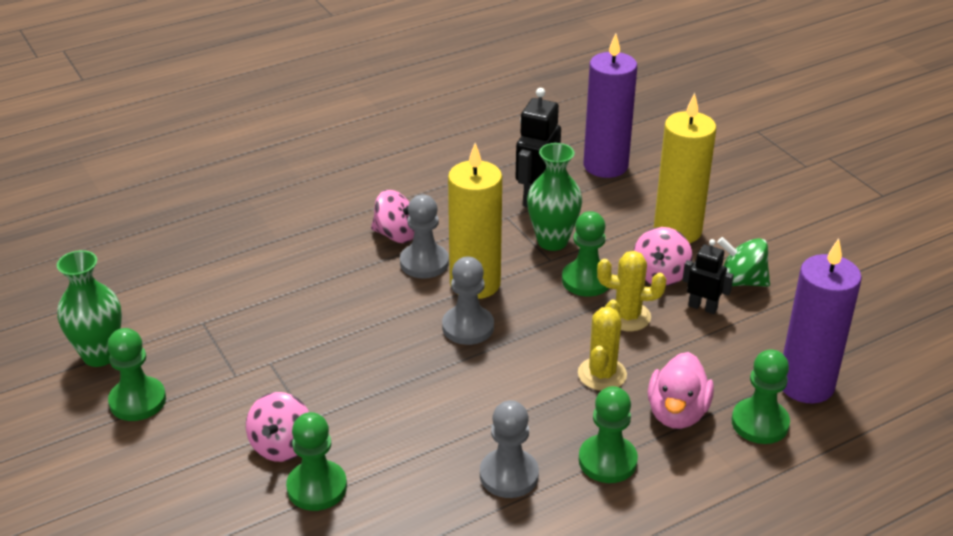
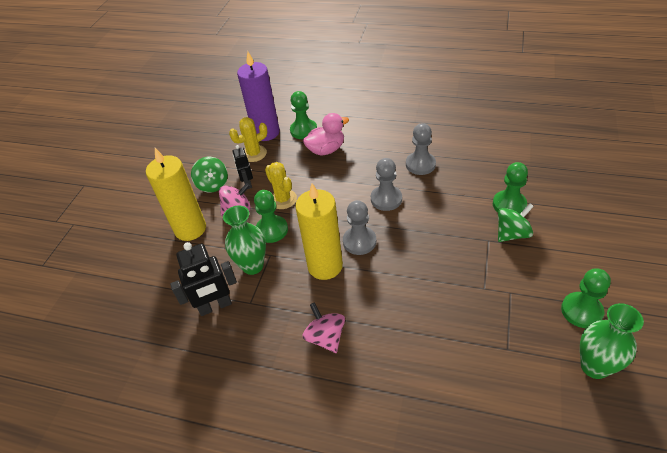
camera: 130 degrees left, 10 degrees up
pink spinning top [246,392,309,462] -> green spinning top [498,203,534,242]
grey pawn [400,194,449,279] -> grey pawn moved to [371,158,402,211]
yellow cactus [578,300,627,391] -> yellow cactus moved to [229,117,268,162]
green pawn [579,386,638,483] -> none
purple candle [583,33,637,178] -> none

